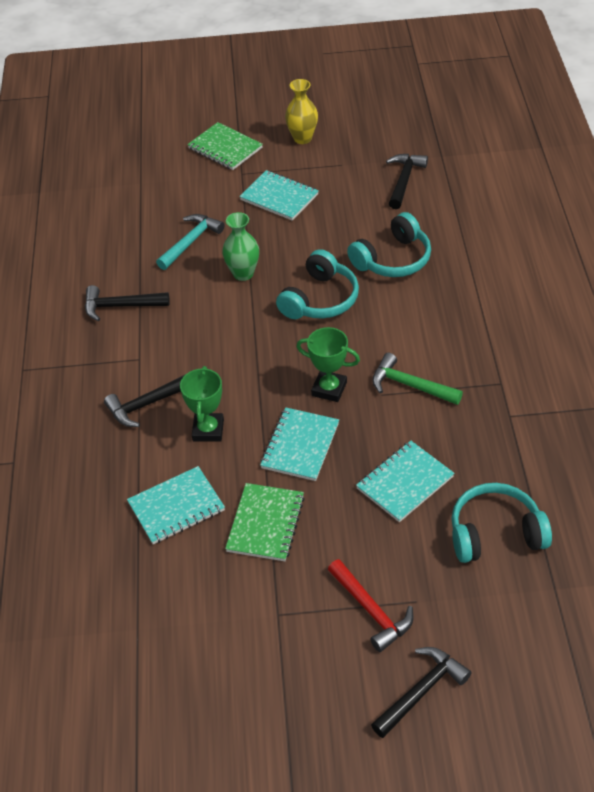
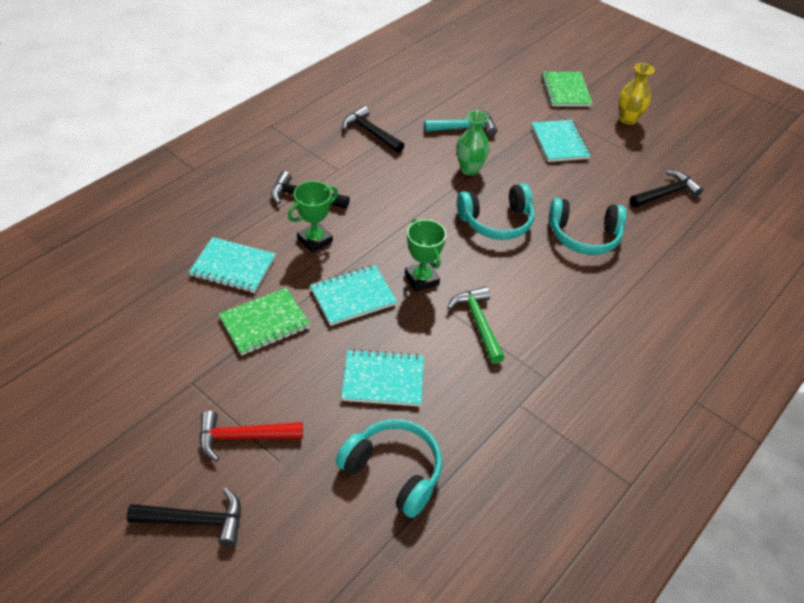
camera: 40 degrees right, 0 degrees up
red hammer [328,559,413,652] -> red hammer turned 75 degrees clockwise [199,411,303,462]

